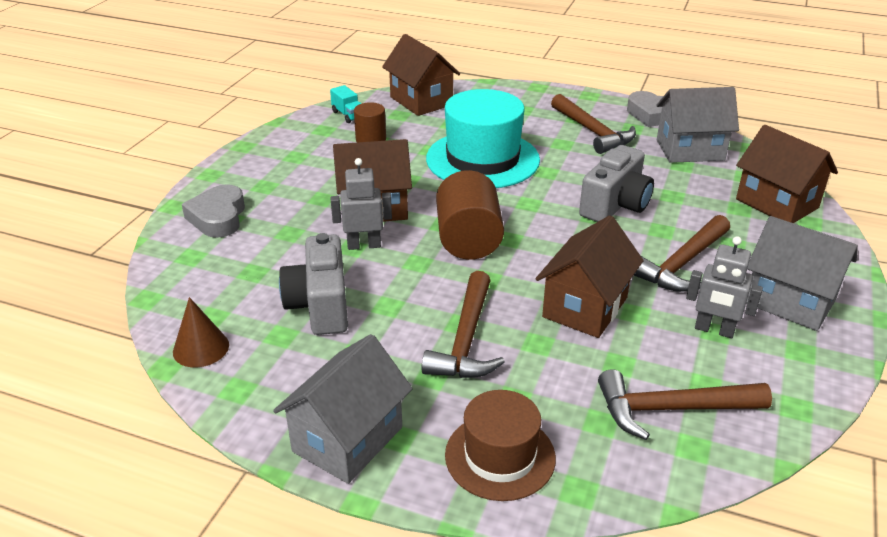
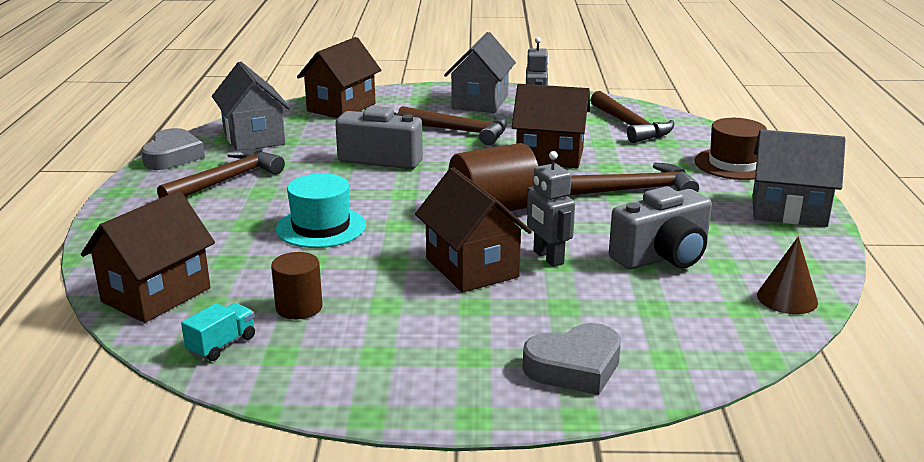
camera: 110 degrees left, 10 degrees down
turquoise hat [426,89,540,188] -> turquoise hat [276,173,366,248], size x0.62

